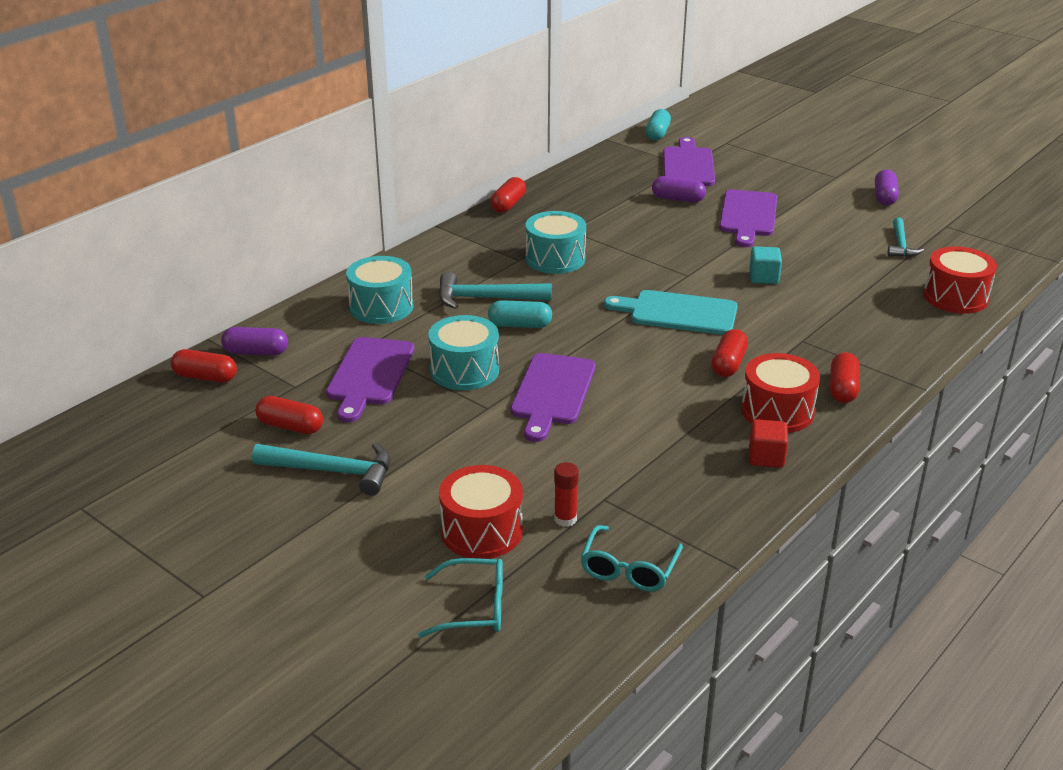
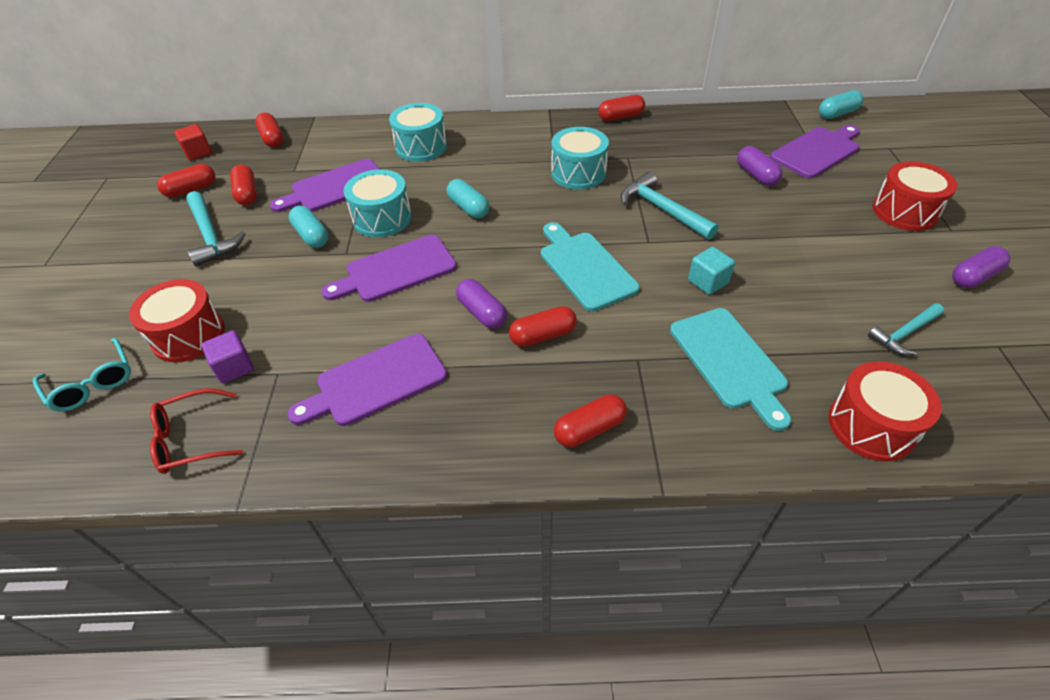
camera: 50 degrees right, 15 degrees up
purple capsule [221,327,288,355] -> purple capsule moved to [456,279,507,329]
turquoise hammer [439,272,552,309] -> turquoise hammer moved to [621,172,719,240]
red glue stick [554,462,579,527] -> purple cube [201,330,254,384]
turquoise glasses [580,525,683,591] -> red glasses [150,389,243,474]
purple cutting board [719,189,777,247] -> purple cutting board moved to [288,334,447,426]
red drum [741,353,820,433] -> red drum moved to [873,161,958,231]
red cube [749,419,788,468] -> red cube moved to [174,124,212,160]
none -> red capsule [157,164,215,198]
none -> turquoise capsule [289,206,329,248]
none -> turquoise cutting board [670,308,791,431]

